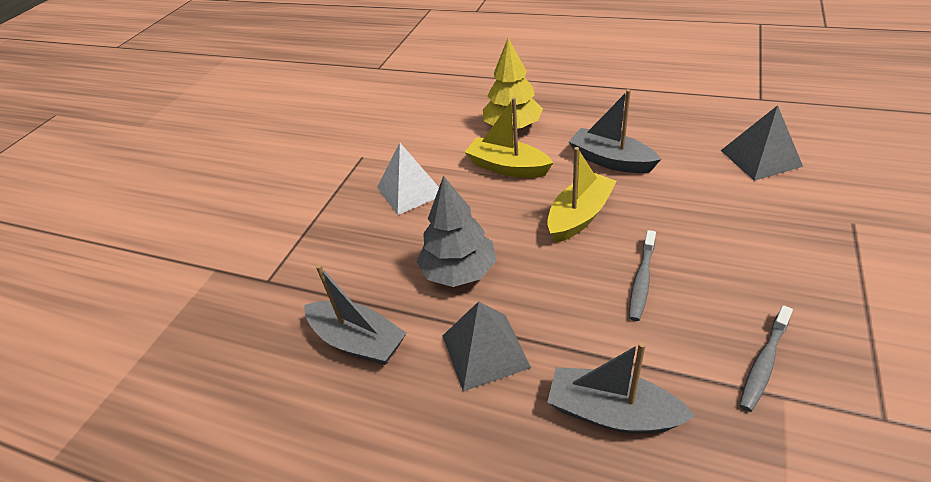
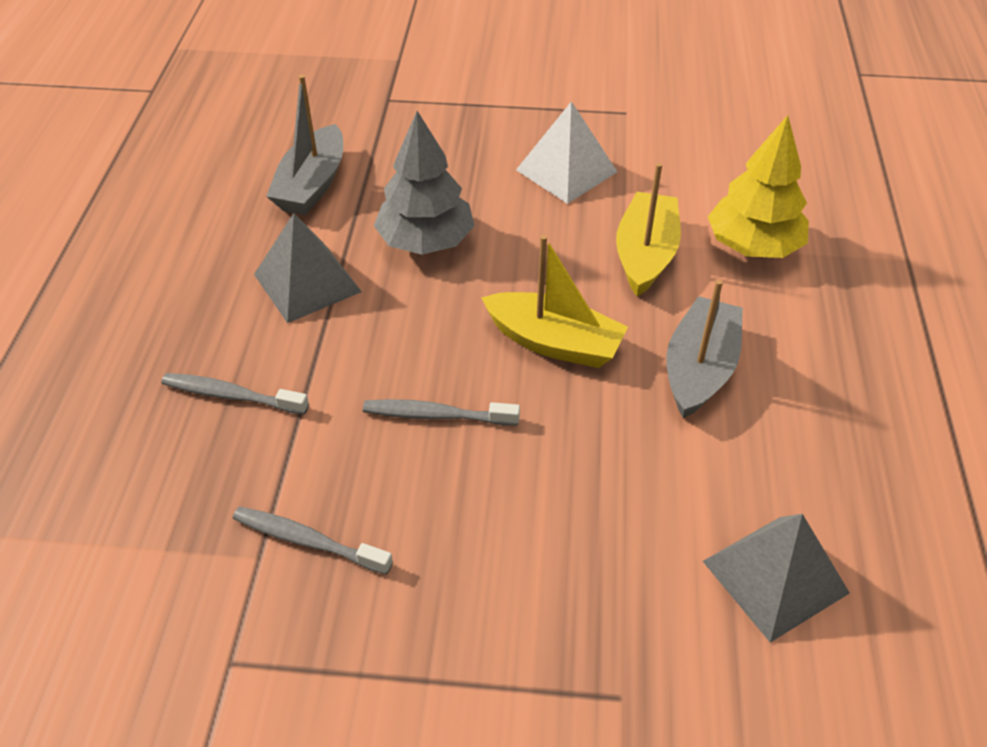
camera: 70 degrees right, 5 degrees up
grey boat [547,342,695,433] -> grey toothbrush [161,373,309,415]

